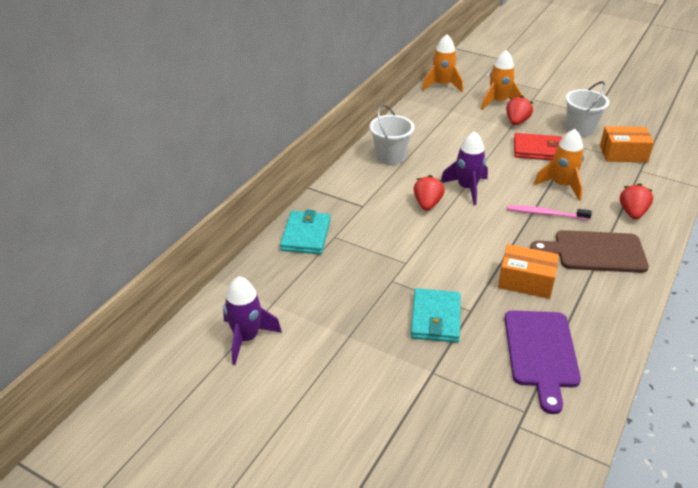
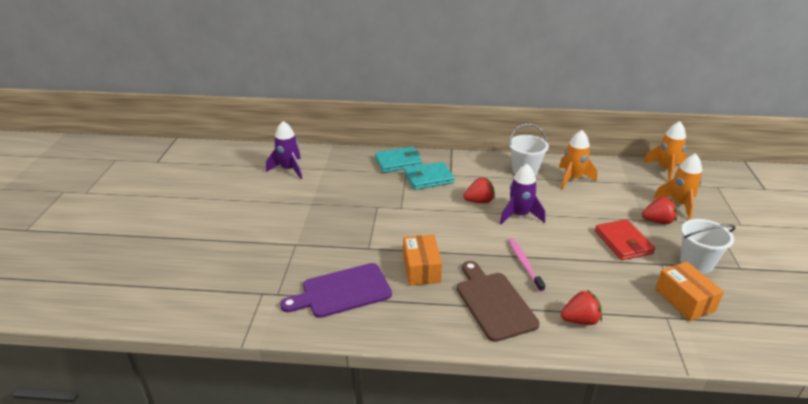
camera: 65 degrees right, 5 degrees down
turquoise wallet [411,288,461,343] -> turquoise wallet moved to [404,162,455,190]
orange rocket [534,129,584,201] -> orange rocket moved to [559,130,597,190]

